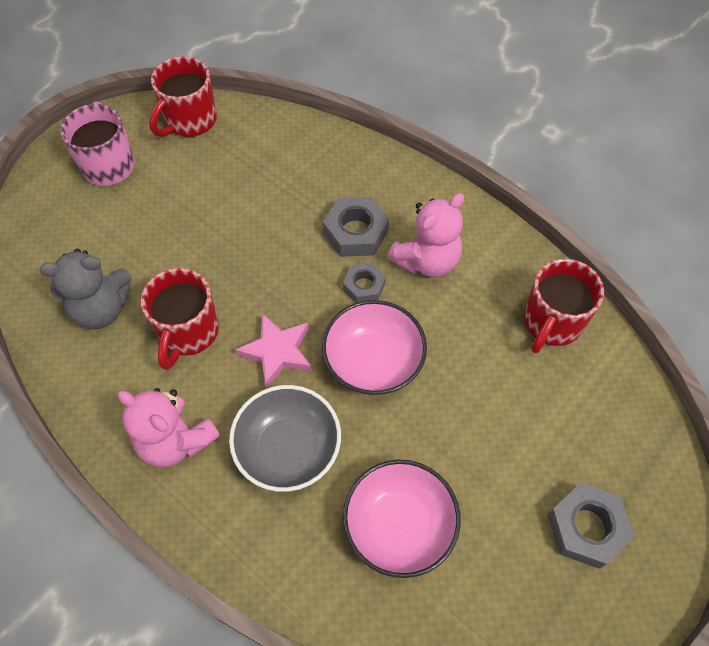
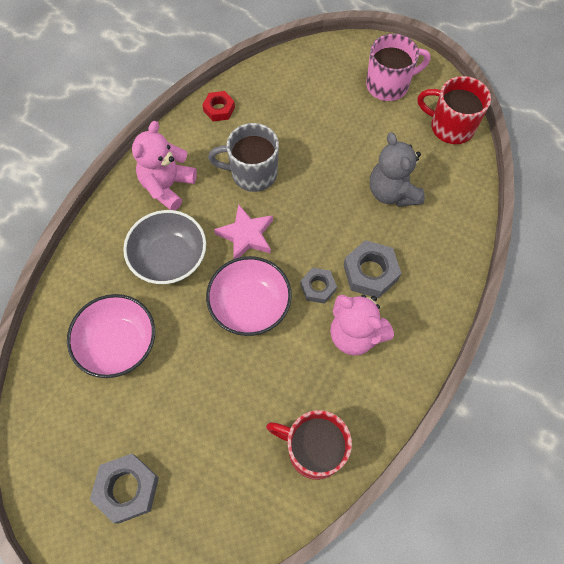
camera: 80 degrees right, 5 degrees up
grey teddy bear [40,249,131,329] -> grey teddy bear moved to [370,132,425,207]
red mug [141,268,219,370] -> grey mug [208,123,279,192]
none -> red nut [202,91,235,121]

